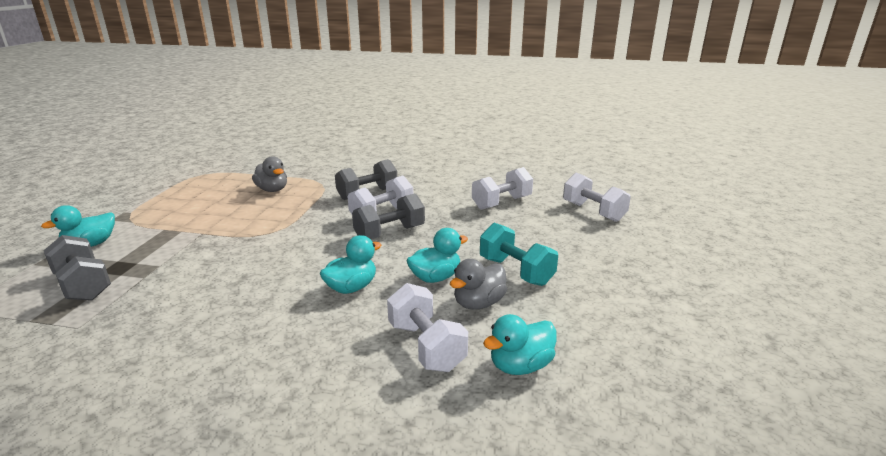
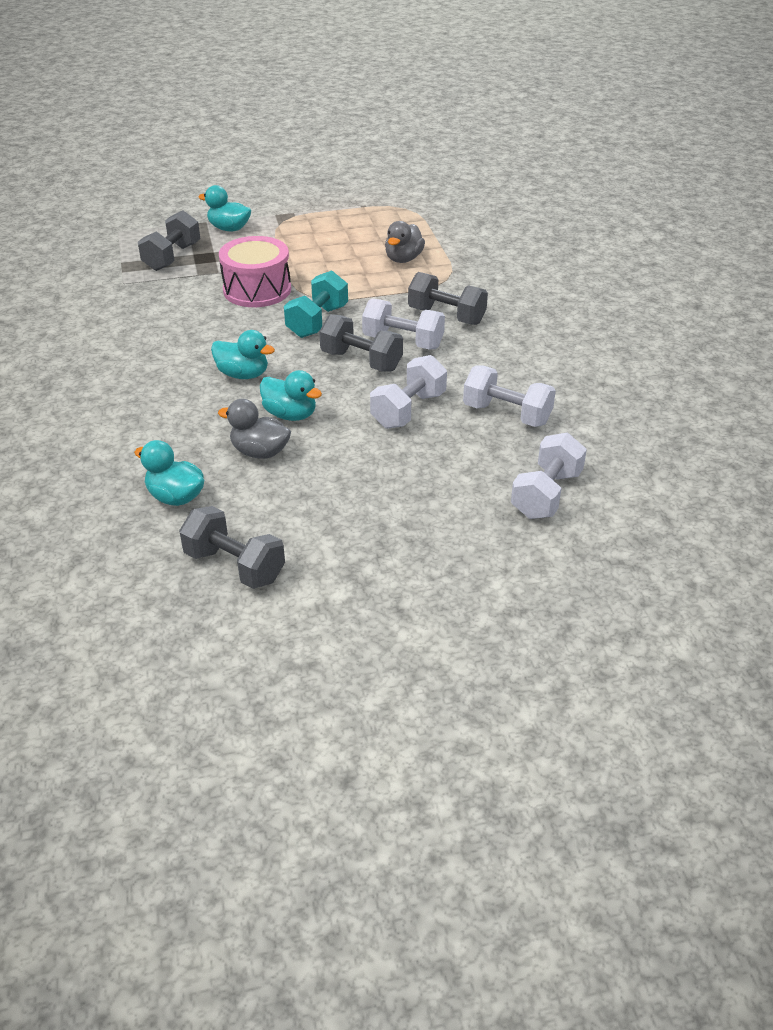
camera: 65 degrees right, 15 degrees up
white dumbbell [387,283,468,372] -> white dumbbell moved to [370,355,447,429]
turquoise dumbbell [480,223,558,286] -> turquoise dumbbell moved to [284,270,348,338]
none -> grey dumbbell [179,506,285,589]
none -> pink drum [219,236,291,307]

